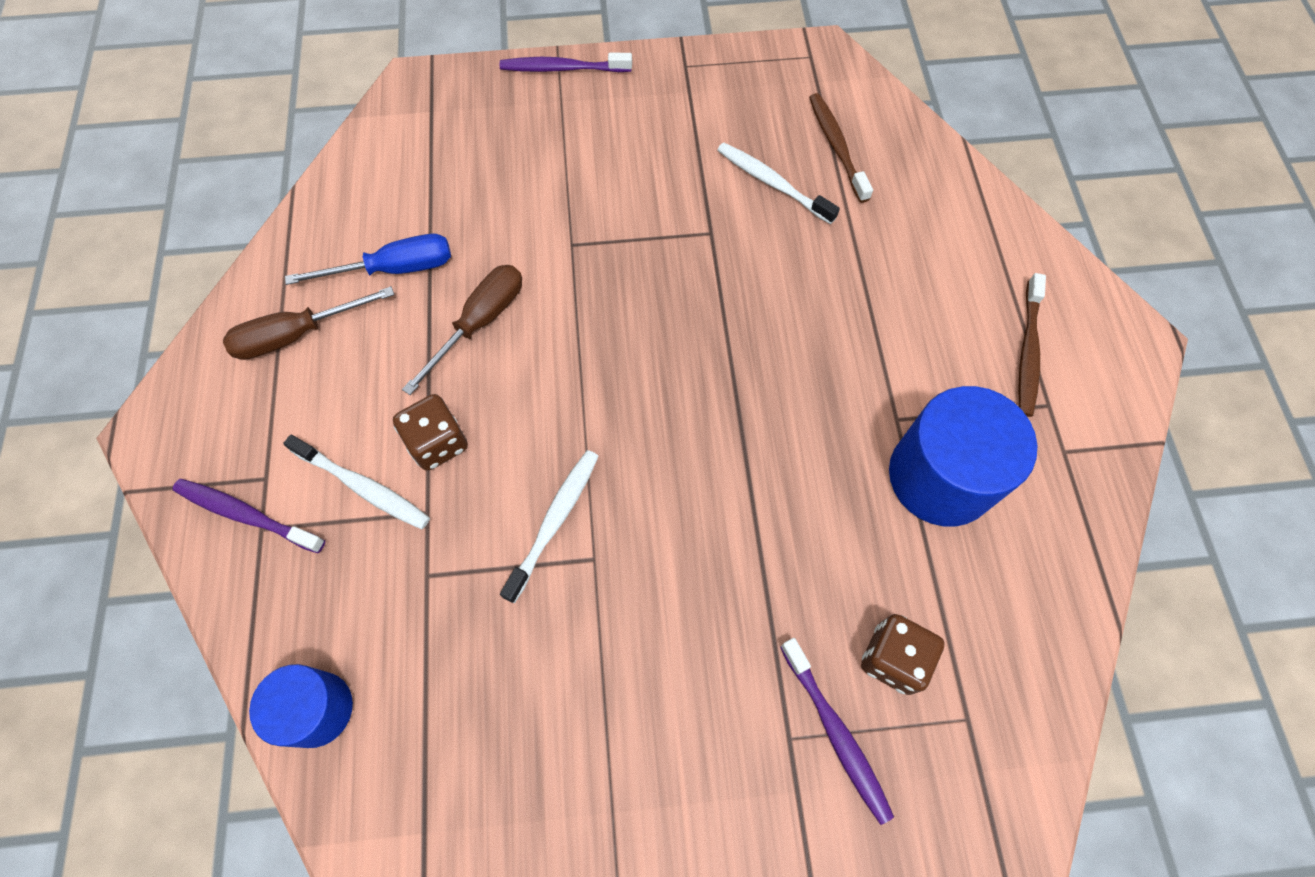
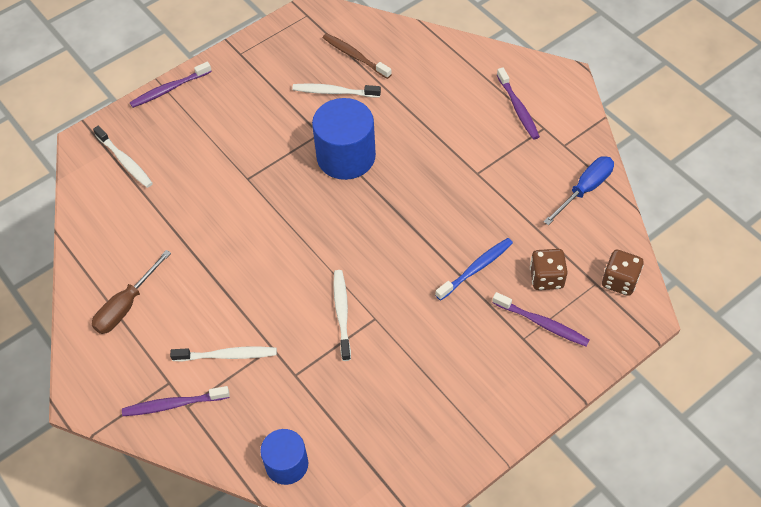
camera: 30 degrees left, 10 degrees down
blue screwdriver [285,234,451,285] -> blue screwdriver moved to [543,156,614,225]
brown dice [393,394,468,471] -> brown dice moved to [602,250,644,296]
brown screwdriver [402,265,522,395] -> none
blue cylinder [889,386,1037,527] -> blue cylinder moved to [312,98,376,180]
brown toothbrush [1018,273,1046,417] -> purple toothbrush [497,67,540,140]
none -> white toothbrush [93,126,153,188]
none -> blue toothbrush [436,238,513,301]

